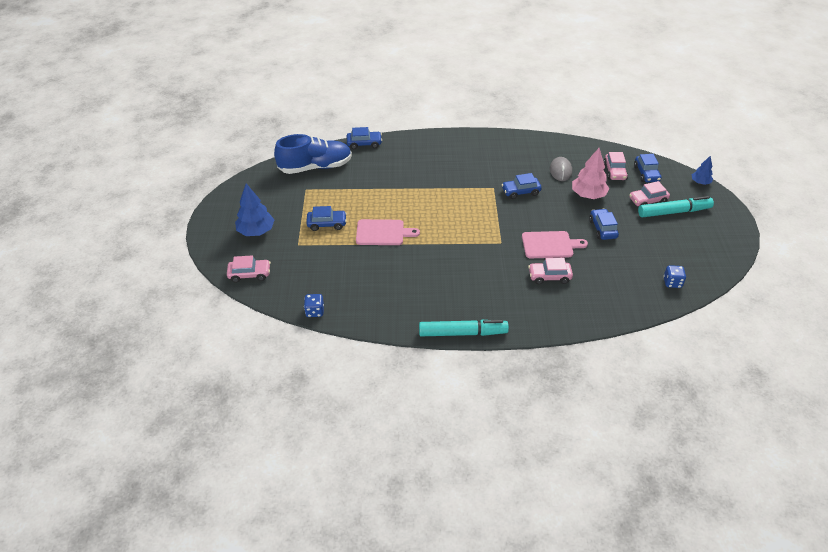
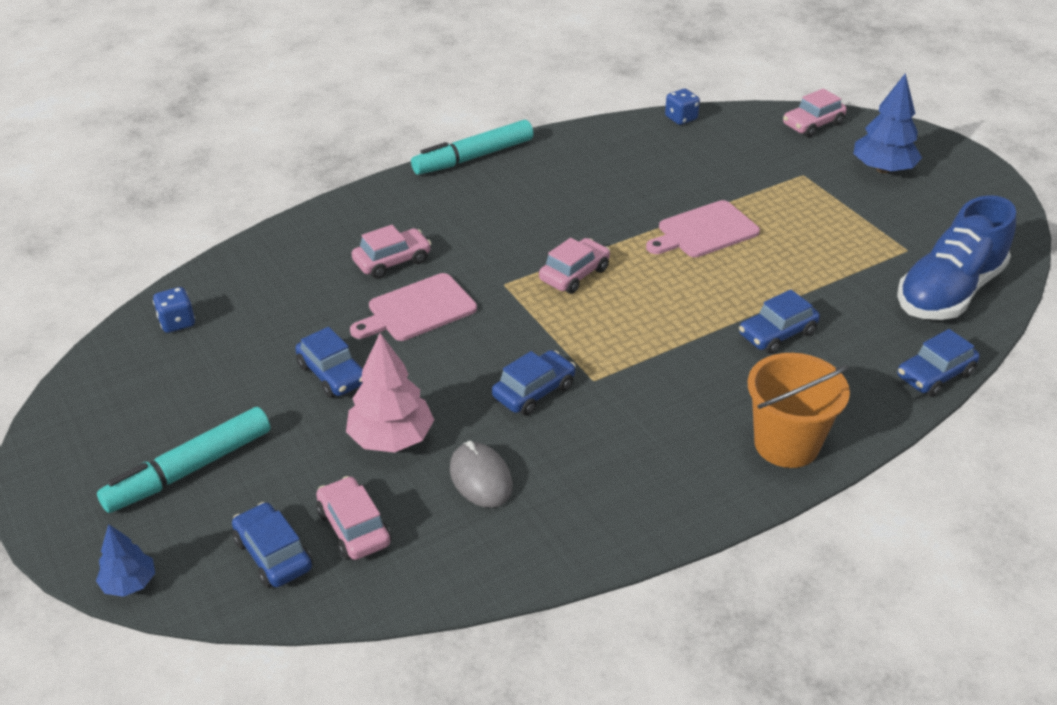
camera: 150 degrees right, 5 degrees down
blue car [306,206,347,231] -> blue car moved to [739,290,820,354]
pink car [629,181,670,206] -> pink car moved to [539,238,610,294]
none -> orange bucket [748,353,850,468]

